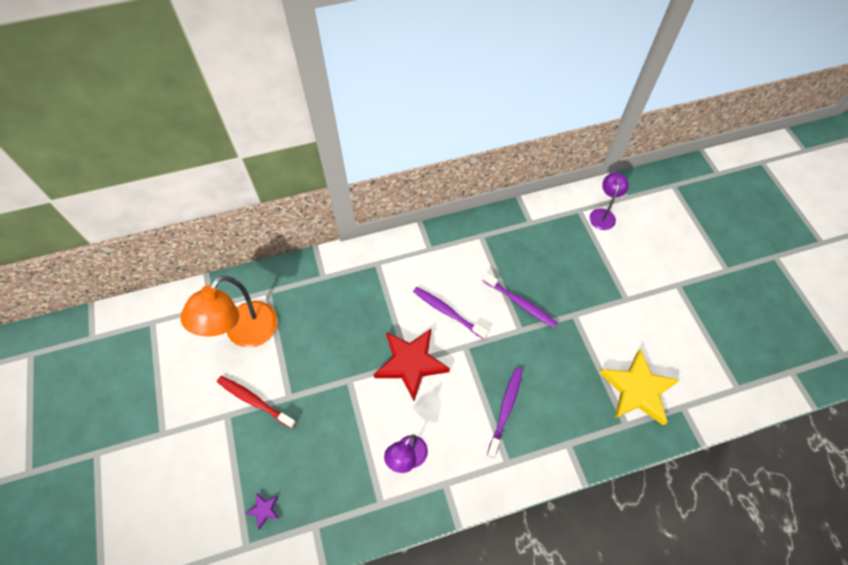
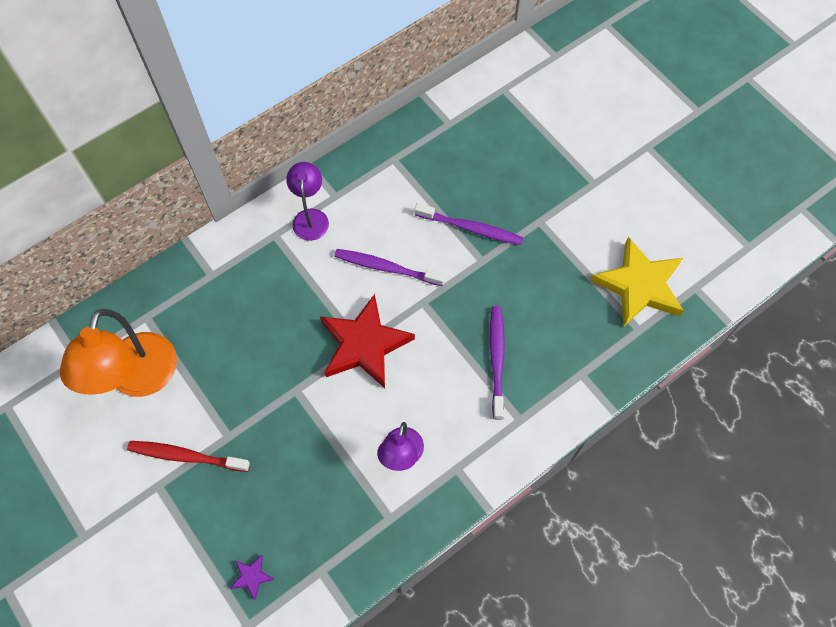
camera: 20 degrees left, 5 degrees up
purple lamp [589,172,629,230] -> purple lamp moved to [286,162,329,241]

